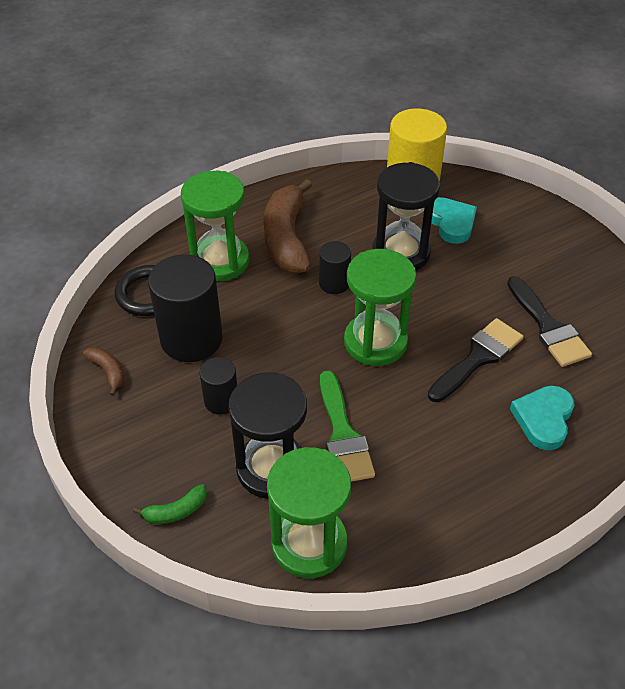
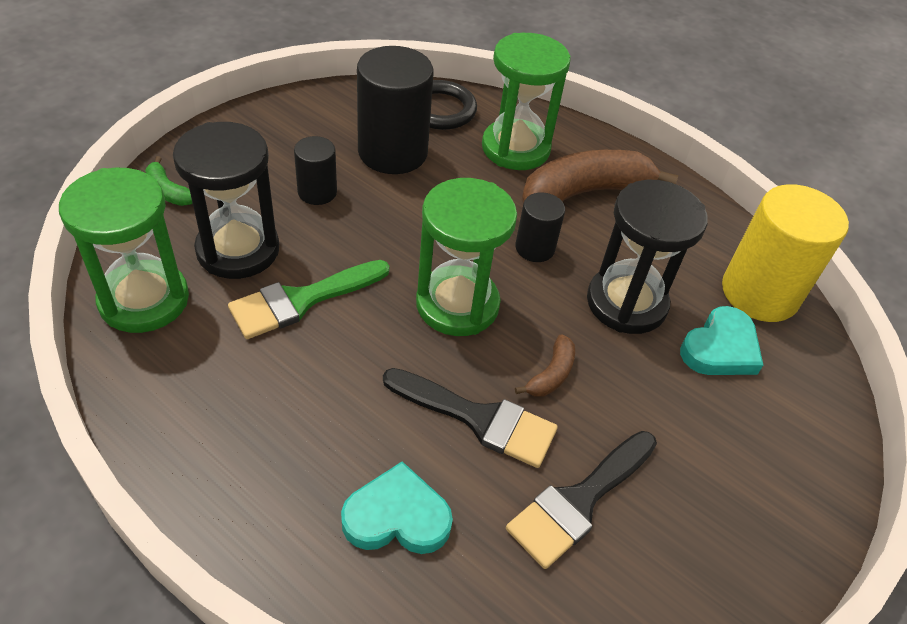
camera: 65 degrees right, 0 degrees up
brown banana [83,347,124,396] -> brown banana moved to [515,334,575,397]

